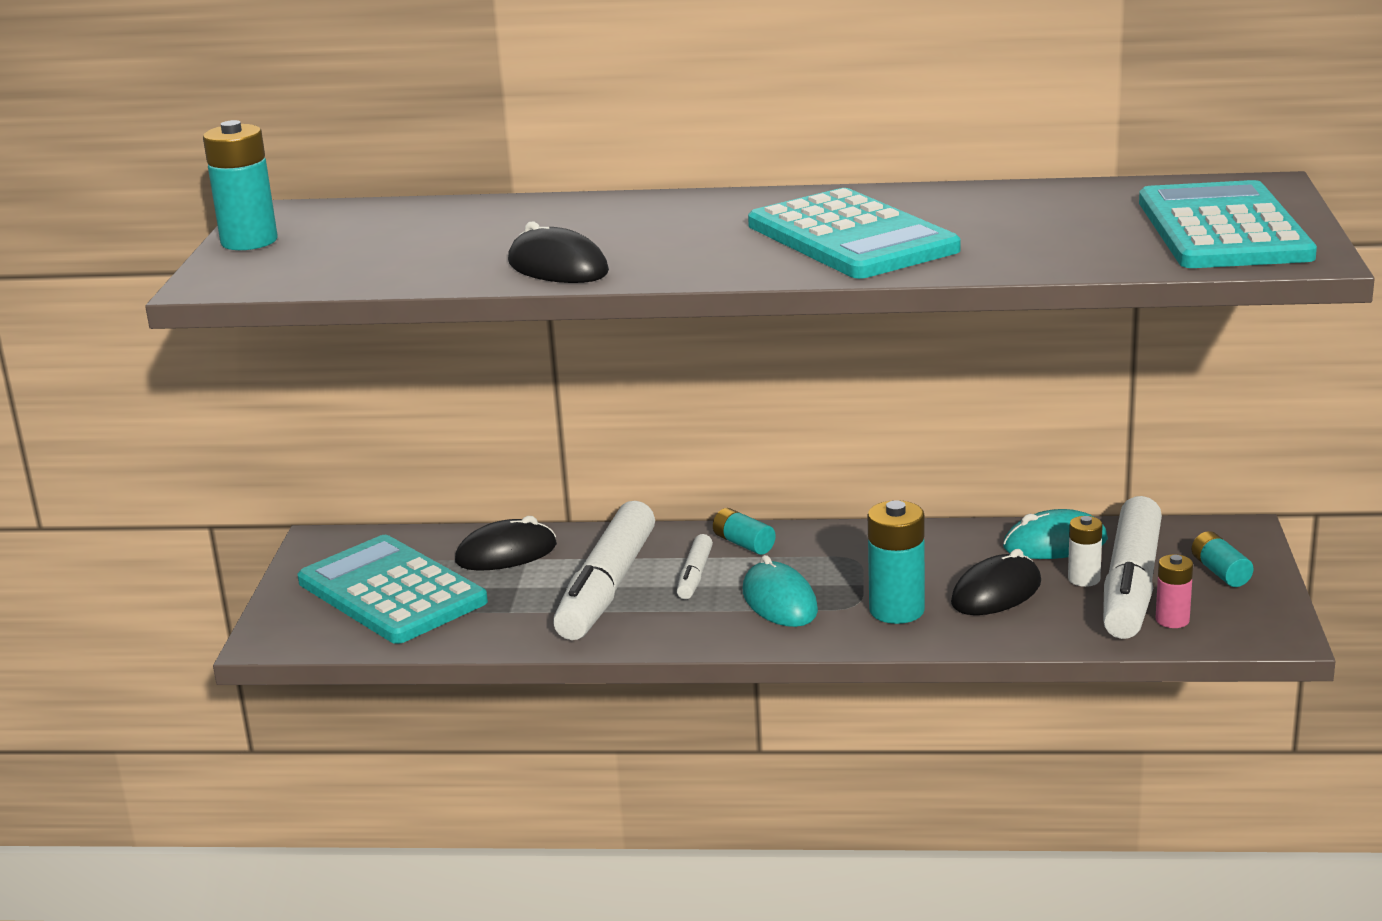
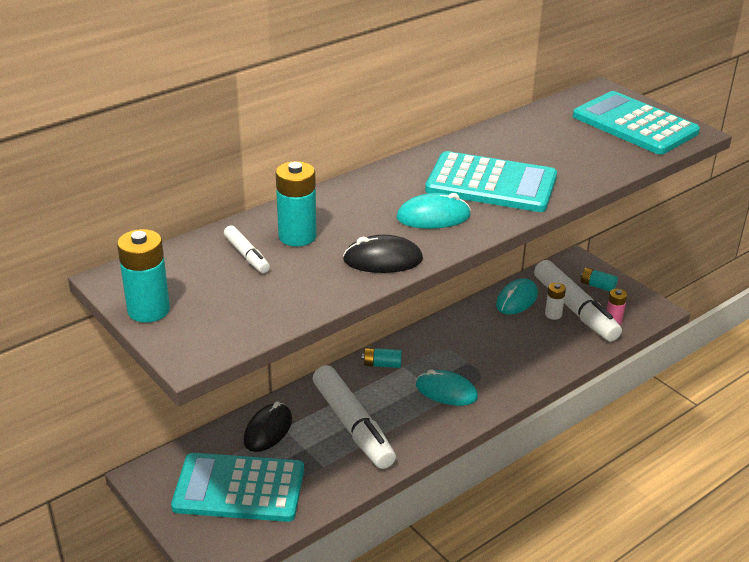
camera: 45 degrees left, 10 degrees up
white marker [677,534,713,599] -> white marker moved to [224,225,270,273]
turquoise battery [868,500,925,624] -> turquoise battery moved to [276,161,317,247]
black mouse [951,549,1041,615] -> none
none -> turquoise mouse [397,193,471,229]

